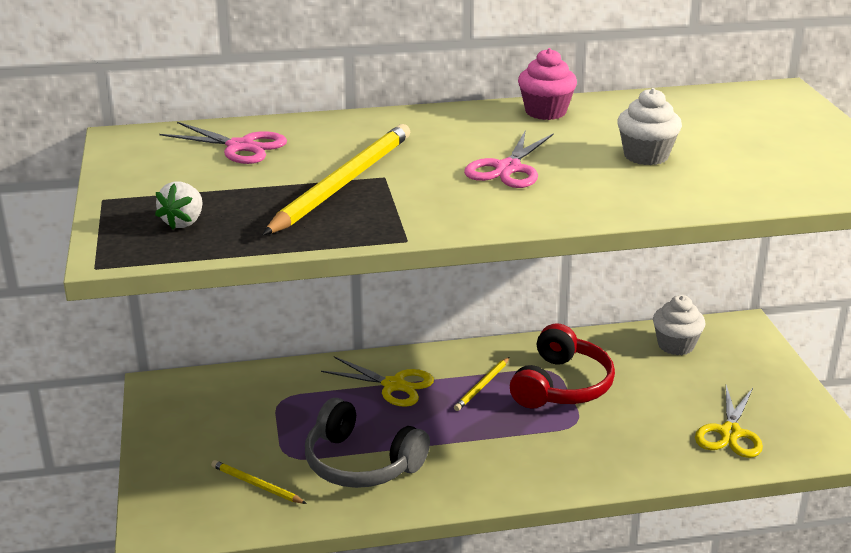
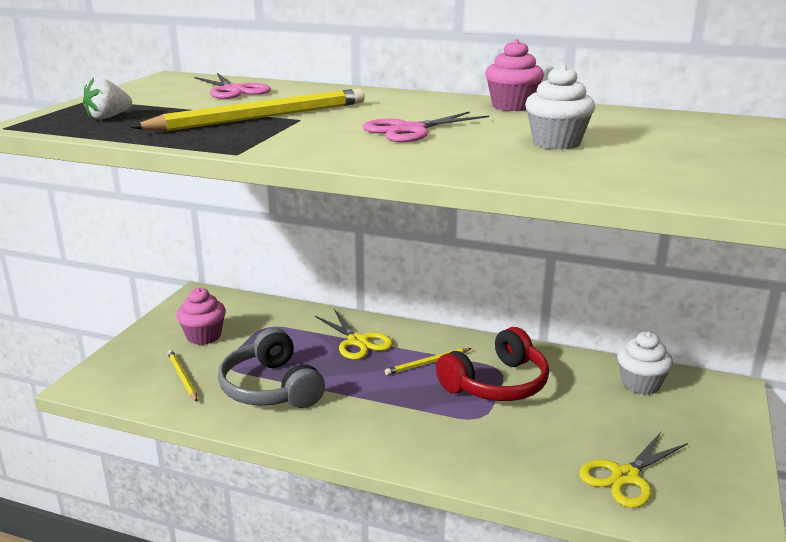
camera: 30 degrees right, 5 degrees down
none -> pink cupcake [176,288,226,345]

